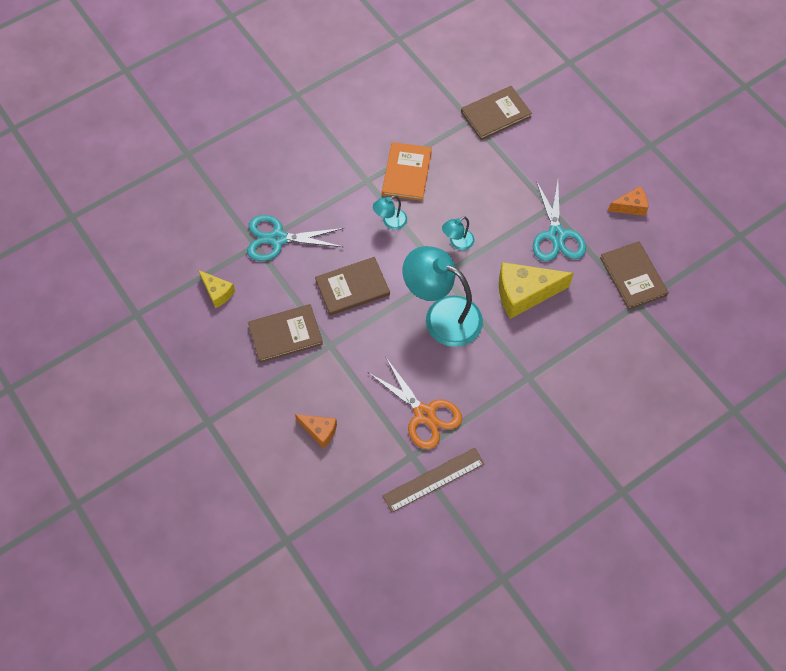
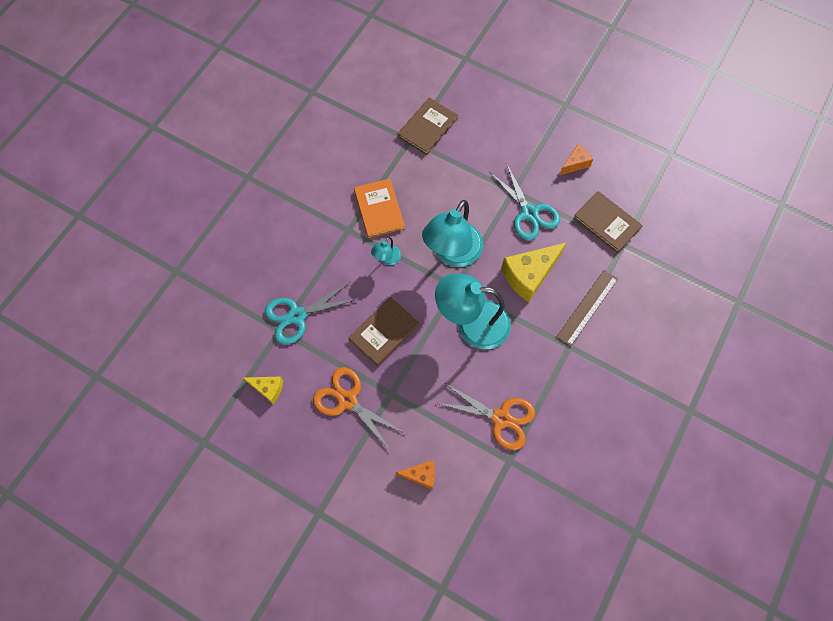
camera: 25 degrees left, 5 degrees up
brown book [248,304,323,363] -> orange scissors [313,367,404,451]
brown ruler [382,447,485,513] -> brown ruler moved to [556,270,618,347]
turquoise lamp [442,217,474,250] -> turquoise lamp [422,200,483,267], size x2.24

